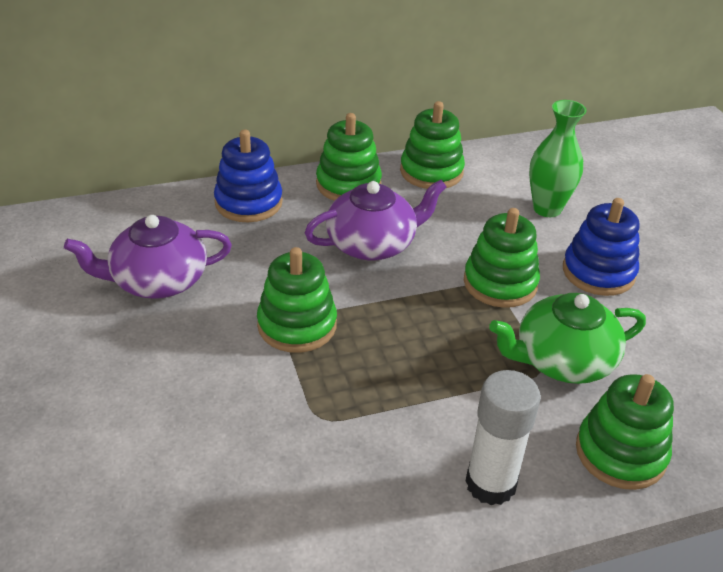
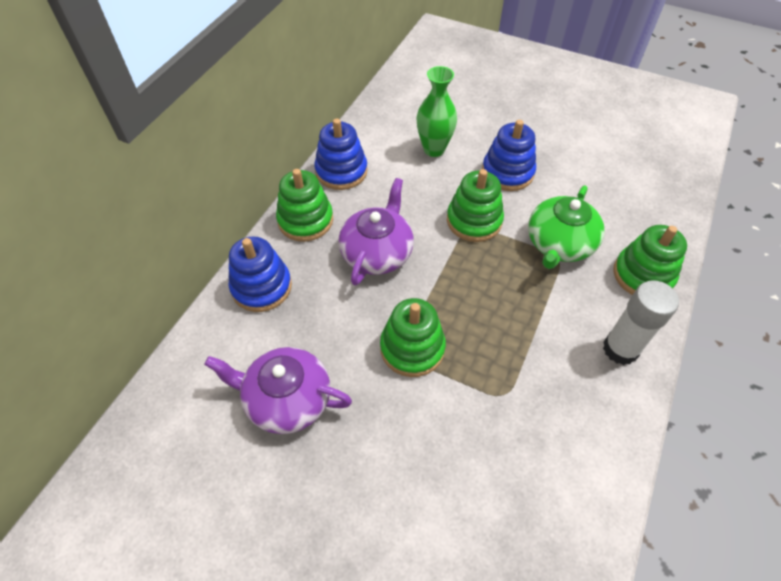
camera: 45 degrees left, 15 degrees up
purple teapot [64,215,232,299] -> purple teapot turned 75 degrees clockwise [204,347,352,434]
green stacking toy [400,101,465,189] -> blue stacking toy [314,118,368,190]

